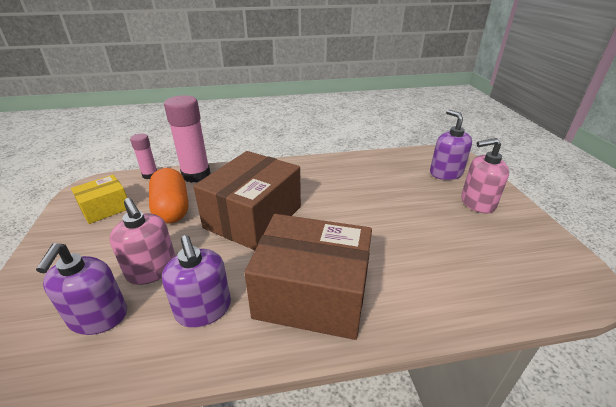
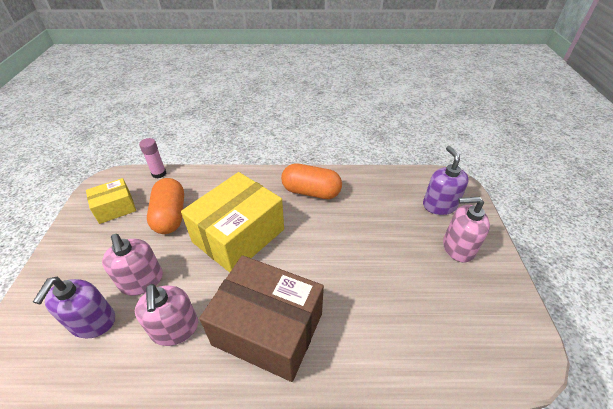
camera: 10 degrees right, 10 degrees up
purple soap dispenser [162,235,231,328] -> pink soap dispenser [135,284,198,346]
pink glue stick [164,95,210,183] -> none
brown box [193,151,301,250] -> yellow box [181,172,284,273]
none -> orange capsule [281,163,342,199]

